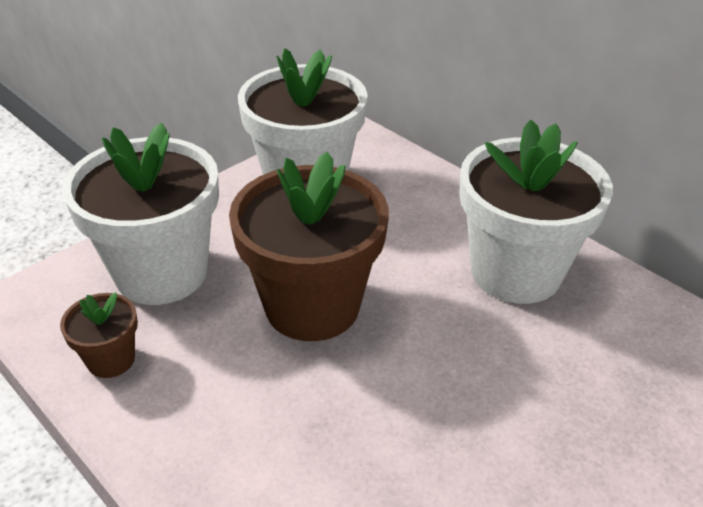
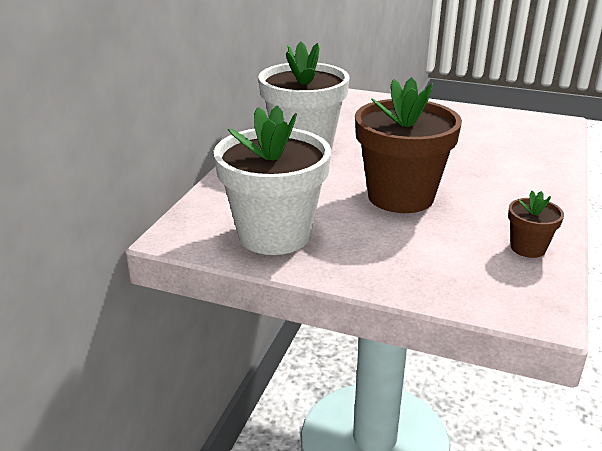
camera: 115 degrees left, 10 degrees down
white flower pot [62,123,219,305] -> none

